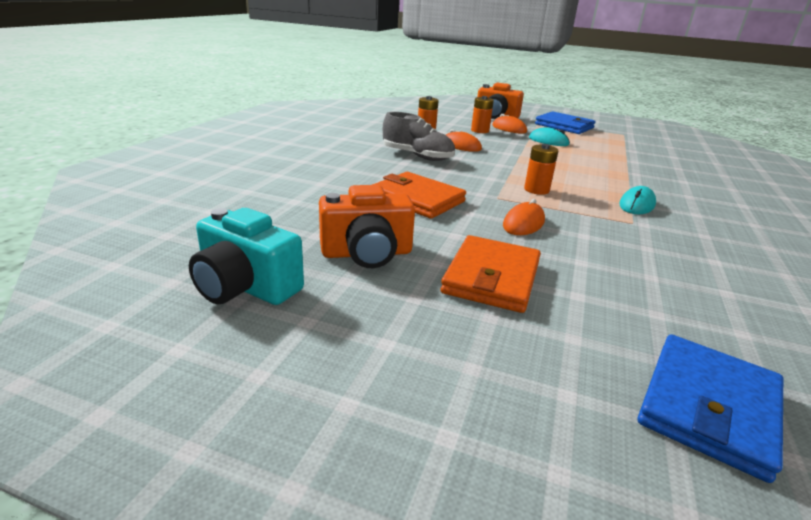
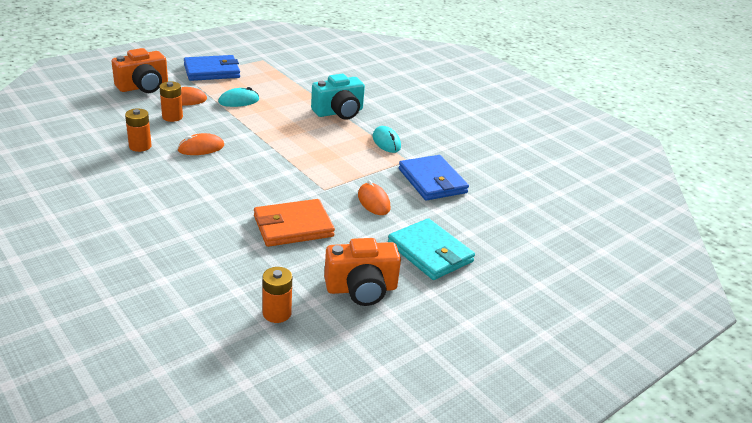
camera: 60 degrees left, 5 degrees up
turquoise camera [189,208,304,305] -> turquoise camera moved to [311,74,365,120]
orange camera [319,185,415,268] -> orange camera turned 60 degrees clockwise [324,238,401,306]
grey shoe [383,112,455,161] -> none
orange wallet [440,235,541,313] -> turquoise wallet [388,218,475,280]
orange battery [524,144,558,195] -> orange battery moved to [263,267,292,323]
blue wallet [638,335,783,483] -> blue wallet moved to [399,155,469,201]

